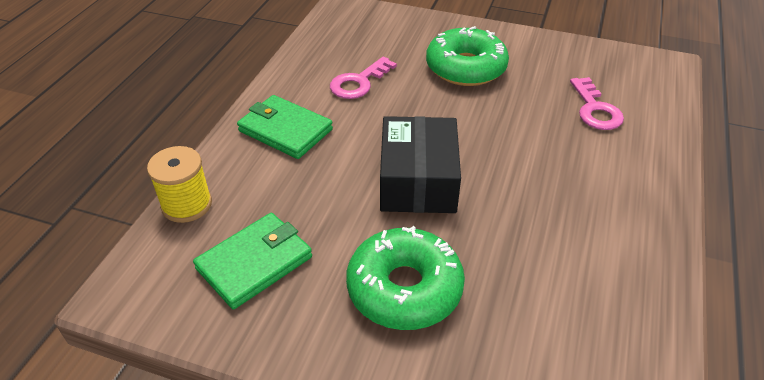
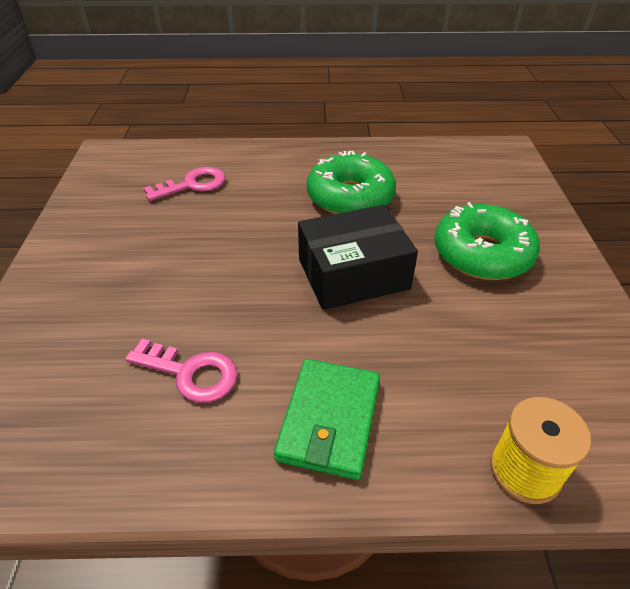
camera: 110 degrees left, 0 degrees up
green wallet [193,213,312,309] -> none
green donut [426,26,509,86] -> green donut moved to [307,151,396,214]

